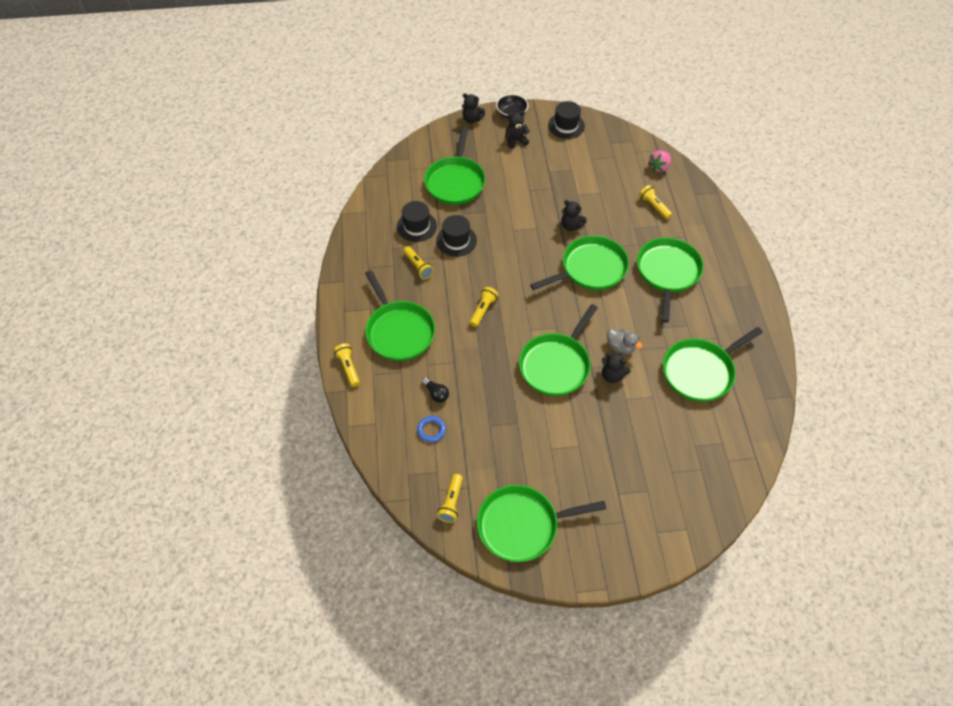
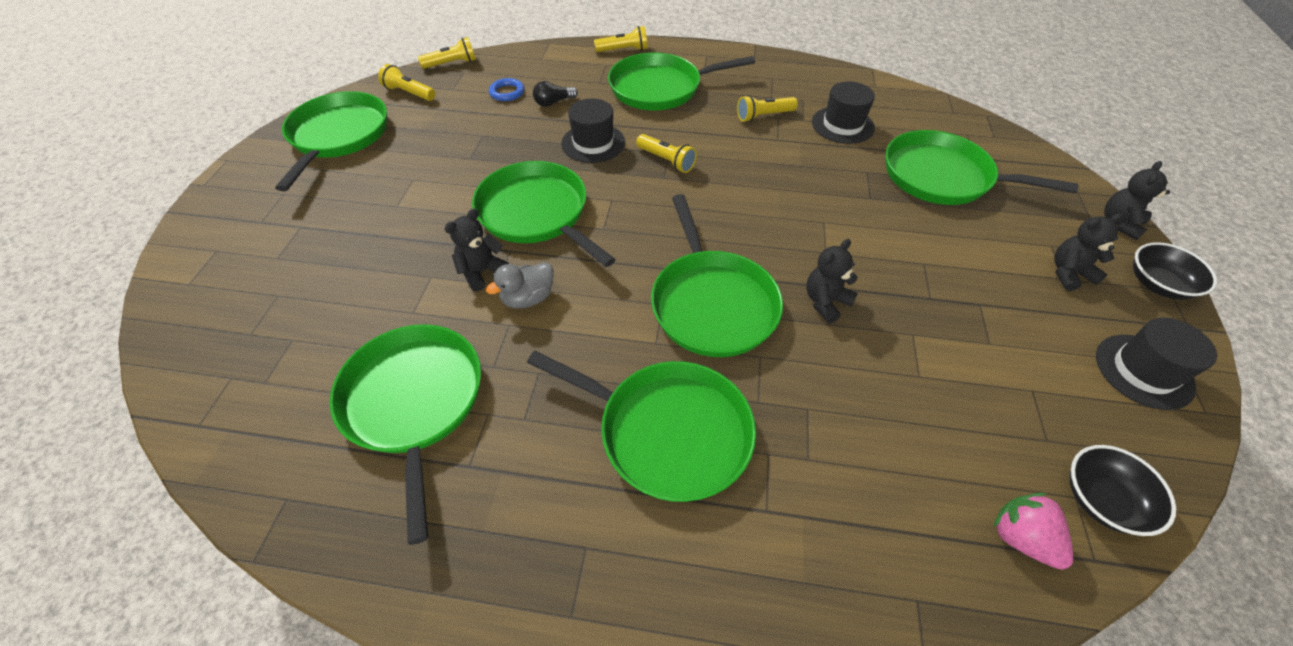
camera: 105 degrees right, 5 degrees down
black hat [436,215,477,257] -> black hat moved to [561,98,625,163]
black teddy bear [505,111,530,149] -> black teddy bear turned 105 degrees counterclockwise [1054,213,1123,291]
yellow flashlight [639,185,672,219] -> yellow flashlight moved to [418,37,476,69]
none -> black bowl [1069,445,1176,536]

